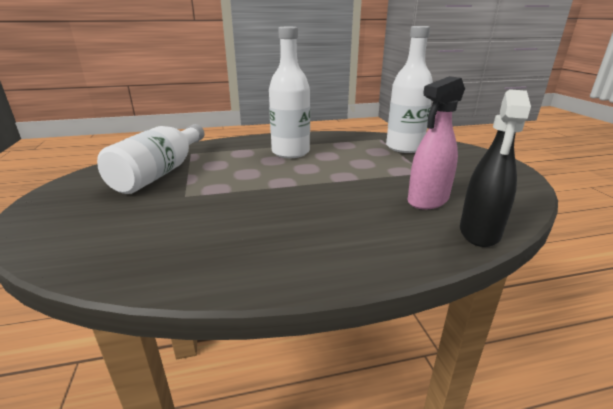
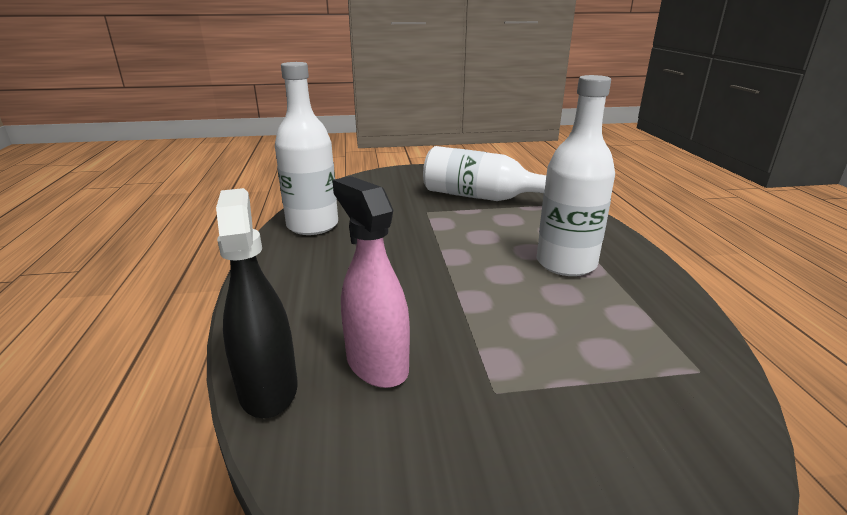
camera: 95 degrees right, 0 degrees up
white bottle [386,26,433,153] -> white bottle moved to [275,62,338,235]
black spray bottle [460,89,531,247] -> black spray bottle turned 45 degrees clockwise [216,188,298,418]

